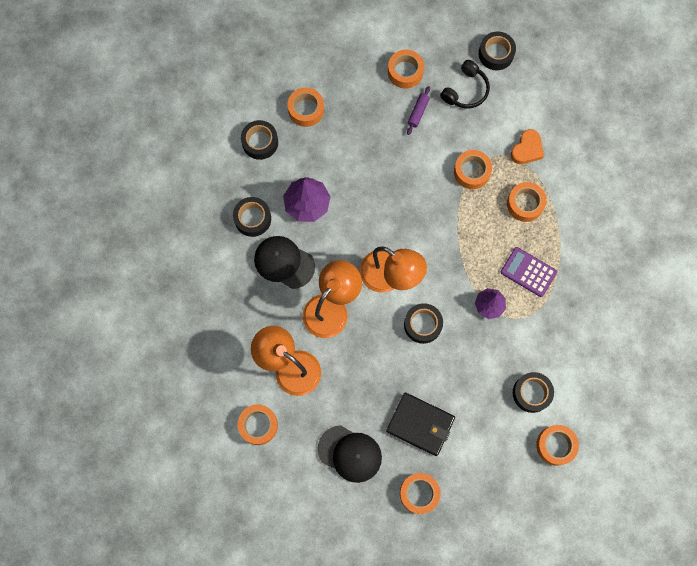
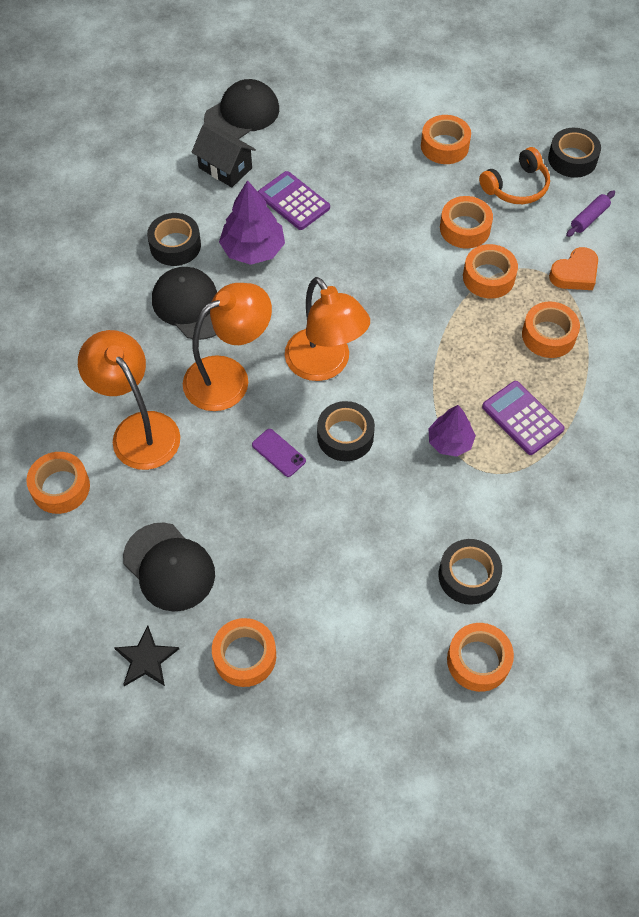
camera: 20 degrees right, 15 degrees down
black tape [241,120,278,160] -> black house [192,124,256,187]
orange tape [287,88,324,127] -> orange tape moved to [440,196,493,248]
black wallet [386,393,455,456] -> none
purple rolling pin [407,86,430,135] -> purple rolling pin moved to [566,190,615,237]
black headphones [440,60,490,109] -> orange headphones [479,147,550,204]
none -> black star [114,626,179,686]
none -> black cap [204,79,279,139]
none -> purple phone [252,429,306,477]
none -> purple calculator [258,171,330,230]

